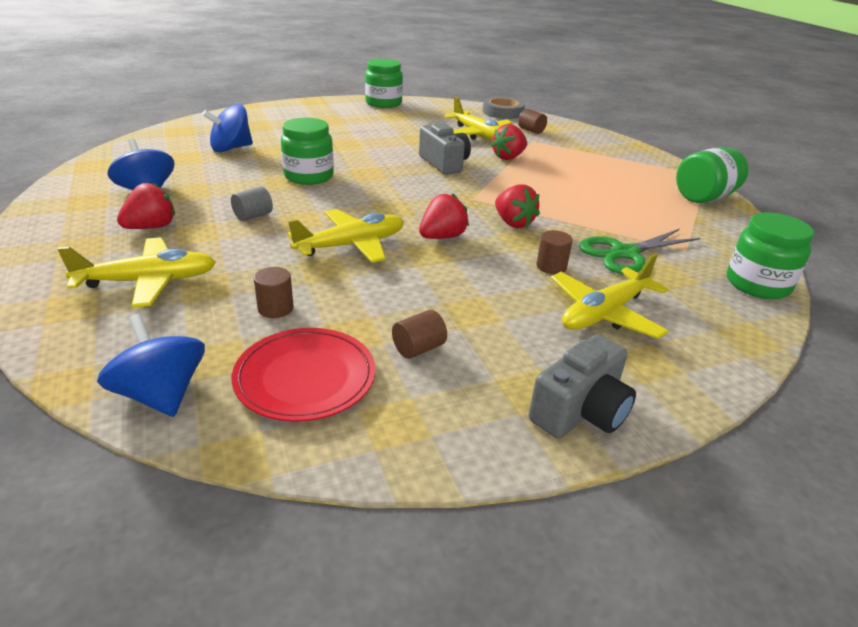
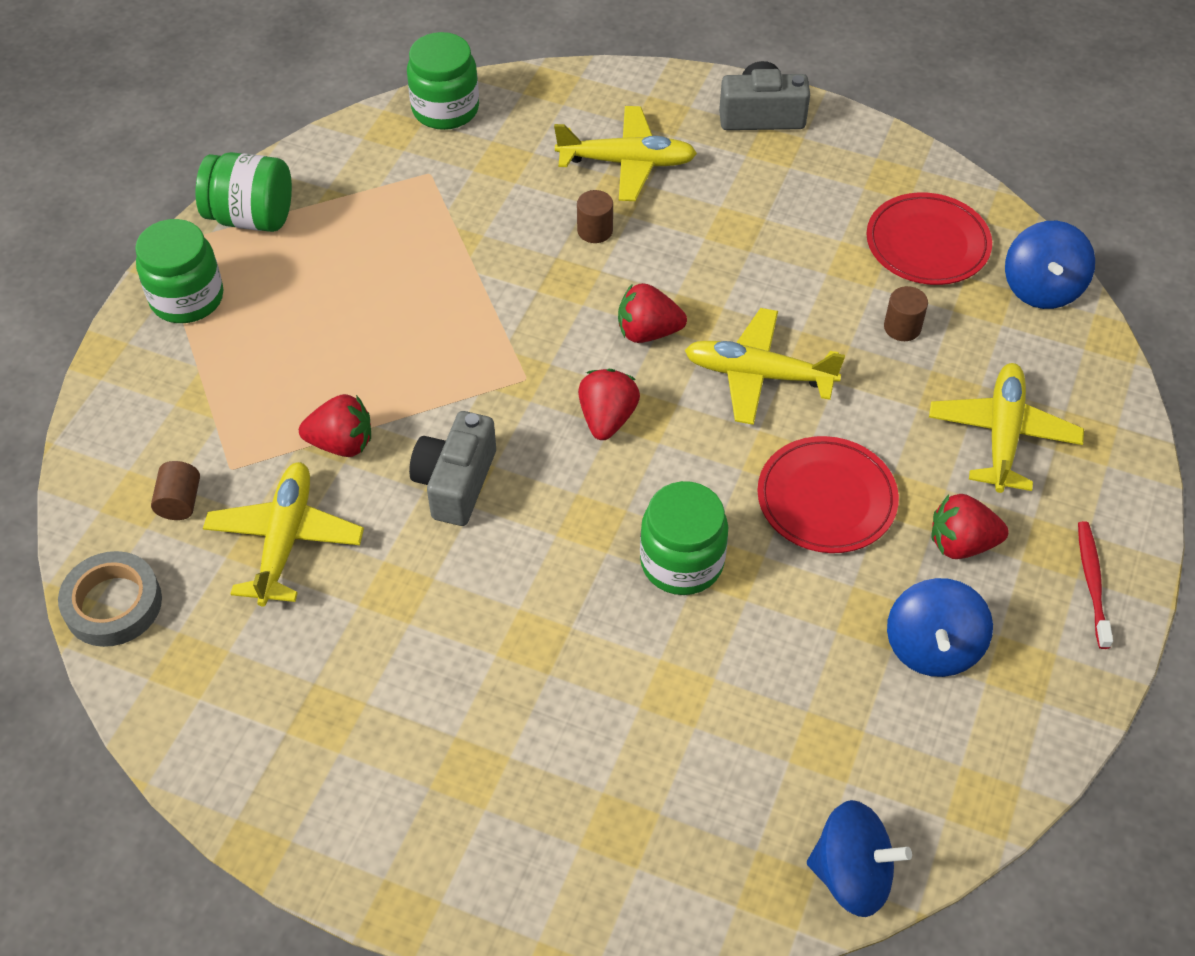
camera: 135 degrees left, 20 degrees up
yellow plane [58,237,216,308] -> yellow plane turned 75 degrees clockwise [929,363,1084,493]
blue spinning top [202,104,253,152] -> blue spinning top moved to [807,800,912,917]
grey cylinder [231,186,273,221] -> red plate [757,436,899,553]
green jar [365,59,403,108] -> green jar moved to [135,219,223,323]
brown cylinder [392,310,447,359] -> none
red strawberry [495,184,540,228] -> red strawberry moved to [578,369,640,440]
green scissors [579,229,700,274] -> none
none -> red toothbrush [1078,521,1113,649]

